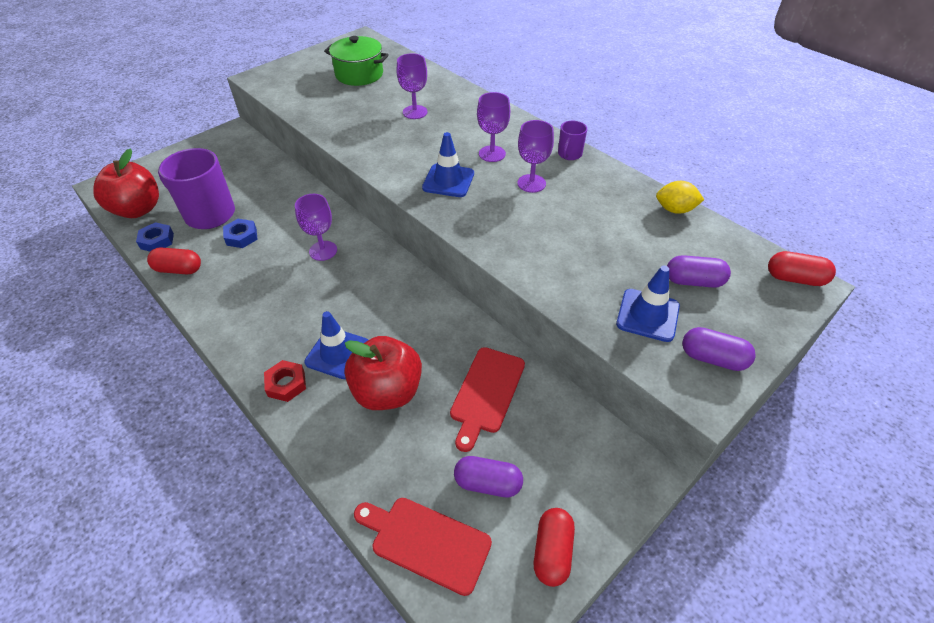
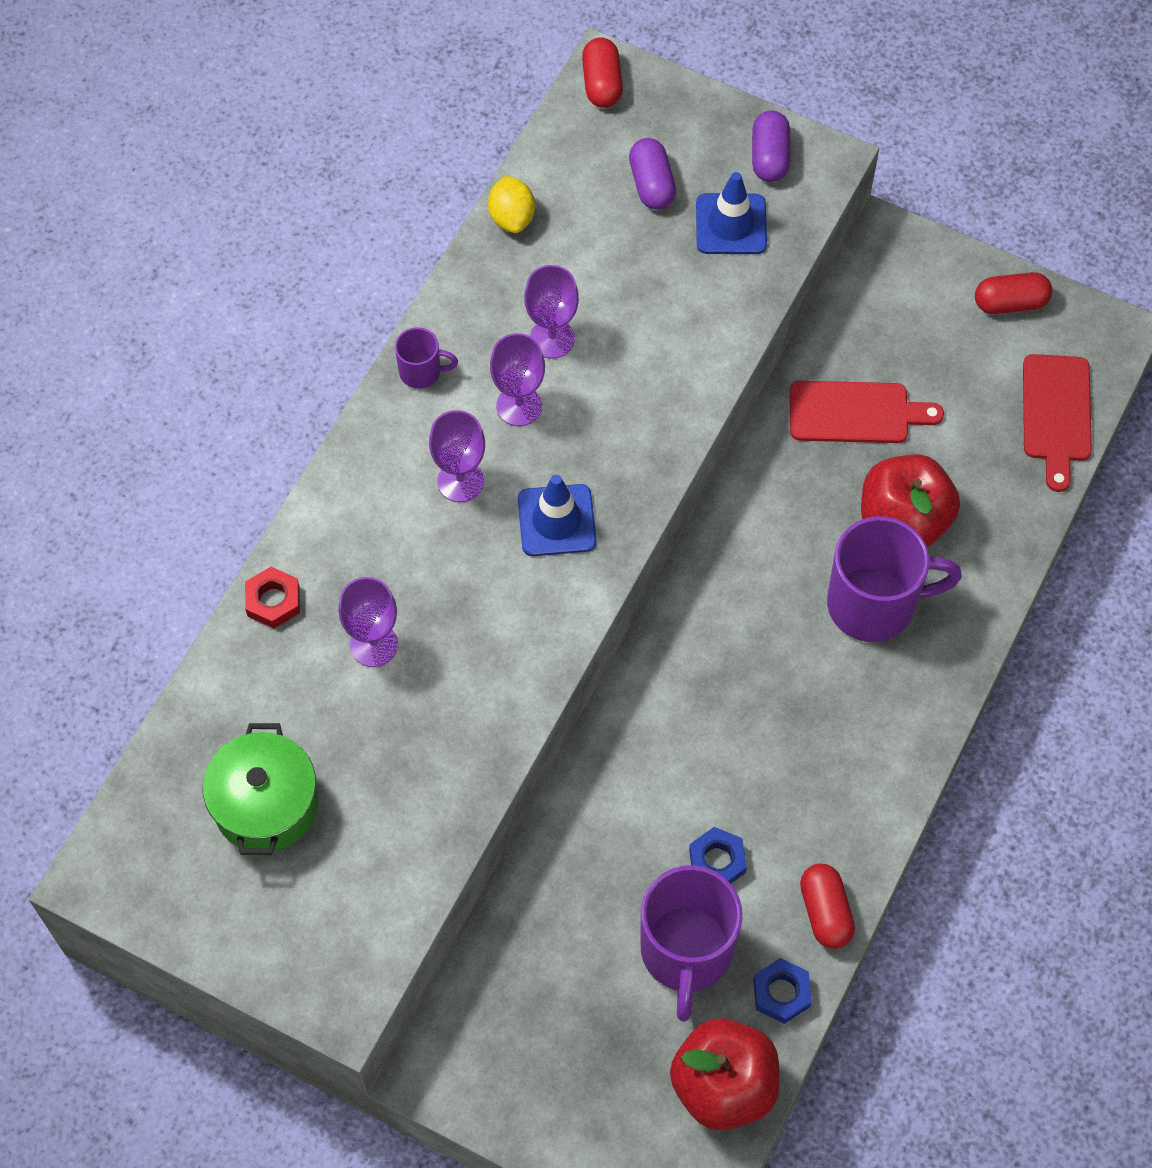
camera: 110 degrees left, 15 degrees up
red nut [264,360,306,402] -> red nut moved to [245,567,300,628]
purple goblet [295,194,337,261] -> purple goblet moved to [524,265,579,359]
blue traffic cone [305,311,368,379] -> purple mug [827,516,962,642]
purple capsule [454,456,523,497] -> none

